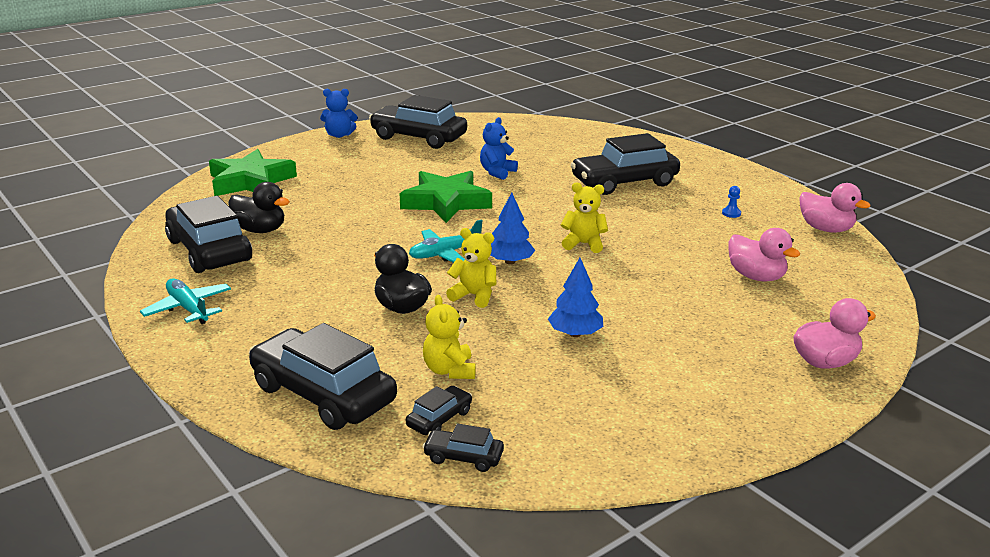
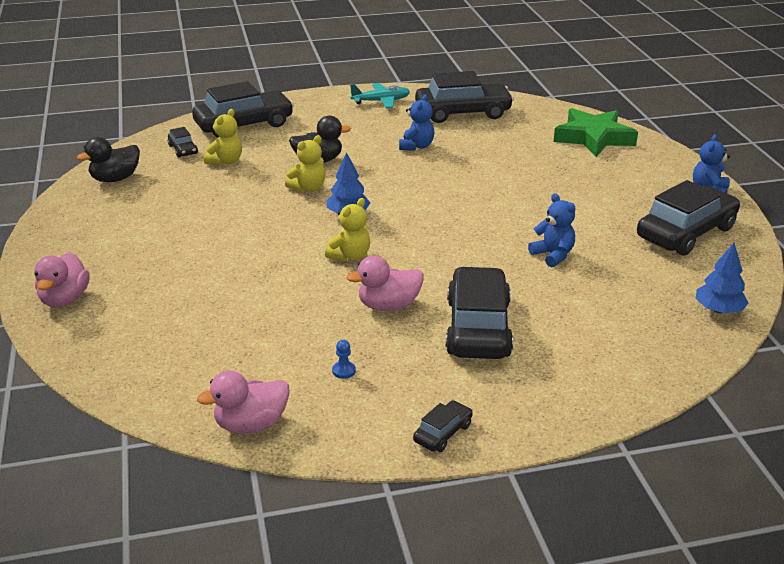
camera: 115 degrees right, 5 degrees up
black duck [228,182,290,233] -> black duck moved to [77,137,140,182]
green star [399,171,492,223] -> none
turquoise plane [409,219,483,263] -> none
black car [422,423,504,472] -> black car moved to [413,400,473,452]
yellow teddy bear [423,295,476,379] -> yellow teddy bear turned 105 degrees clockwise [204,109,242,166]
blue tree [548,258,603,337] -> blue tree moved to [695,243,749,313]
pink duck [729,228,800,282] -> pink duck moved to [347,256,424,311]
none -> blue teddy bear [399,94,434,151]

